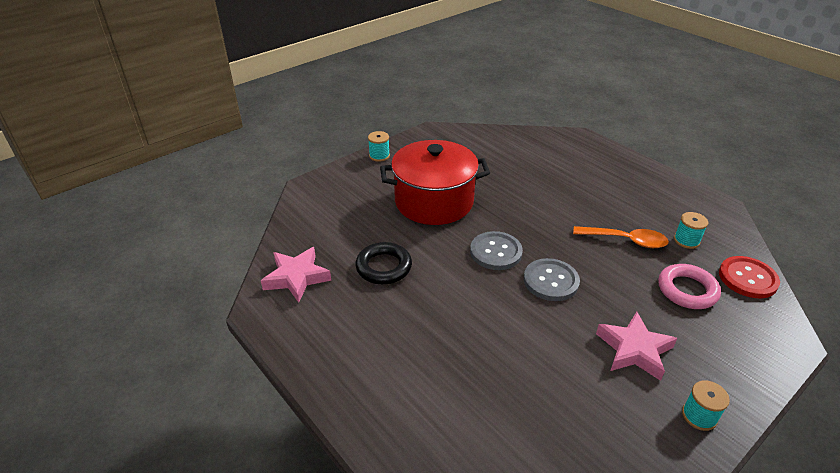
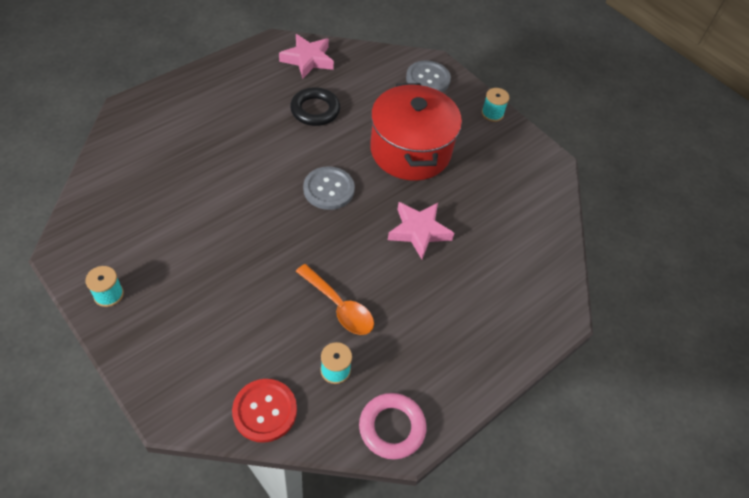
camera: 85 degrees right, 15 degrees up
grey button [524,258,580,301] -> grey button moved to [406,61,451,92]
orange spoon [573,226,669,248] -> orange spoon turned 60 degrees counterclockwise [296,264,374,335]
pink star [596,312,677,381] -> pink star moved to [388,202,454,259]
pink ring [658,264,721,309] -> pink ring moved to [359,393,426,459]

